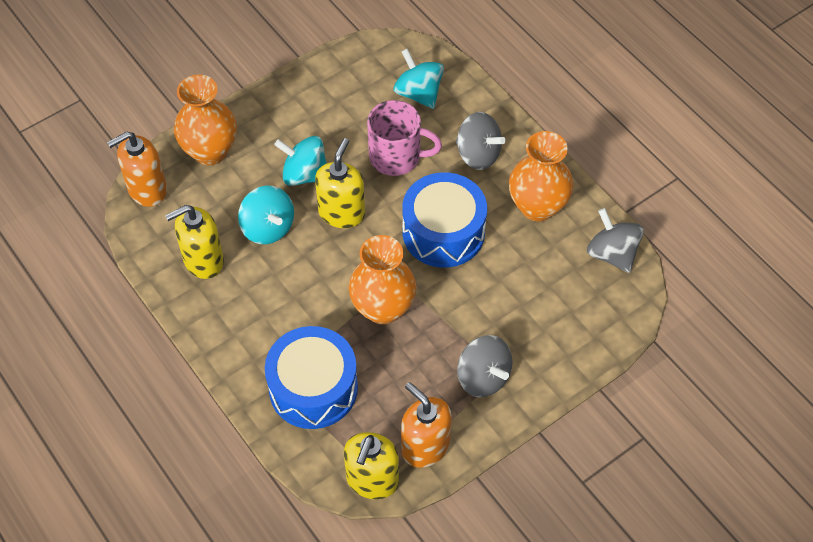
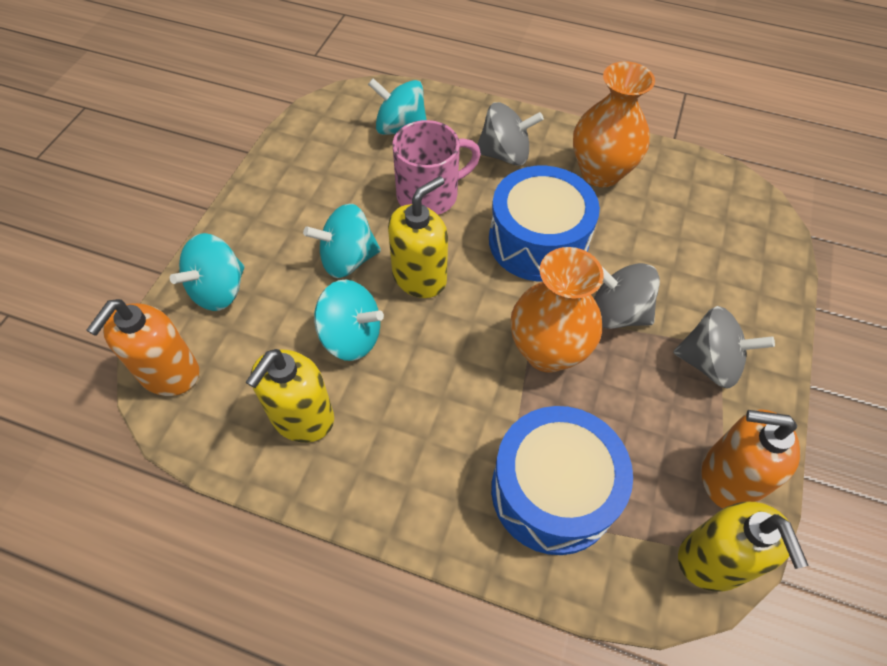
camera: 35 degrees left, 0 degrees up
orange vase [174,75,237,165] -> turquoise spinning top [170,233,245,311]
yellow soap dispenser [315,138,365,228] -> yellow soap dispenser turned 60 degrees clockwise [388,176,448,298]
grey spinning top [587,208,644,273] -> grey spinning top moved to [594,263,660,329]

